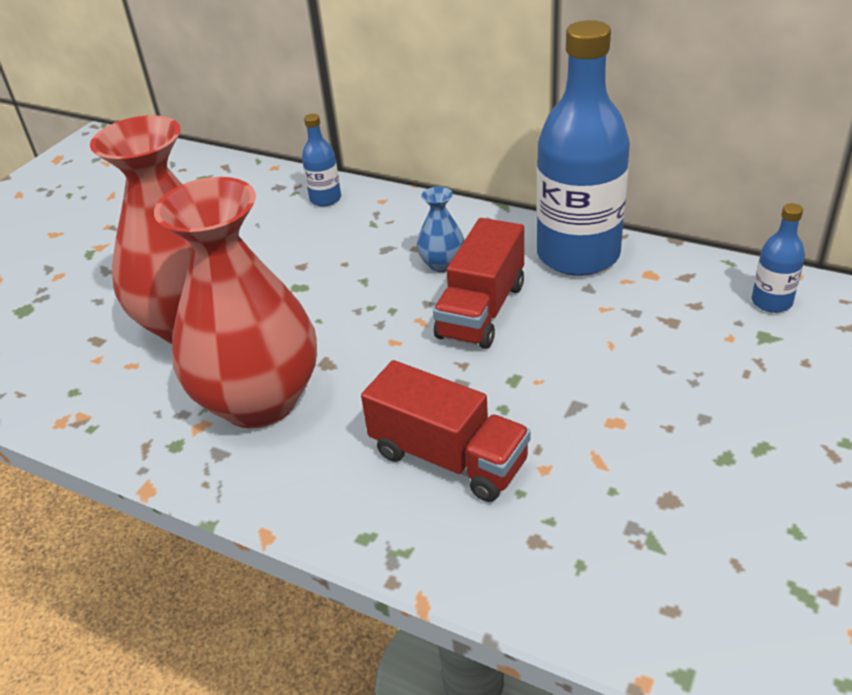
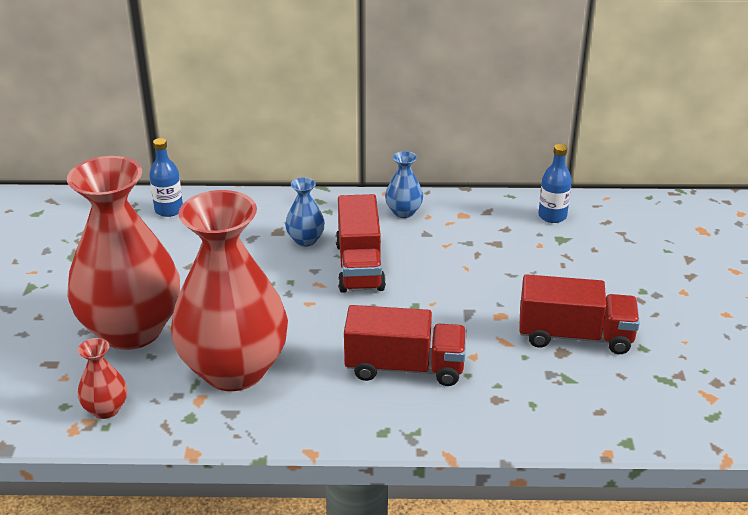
camera: 30 degrees left, 5 degrees down
blue bottle [536,20,630,276] -> blue vase [385,151,423,218]
none -> red vase [78,338,127,419]
none -> red truck [519,274,640,354]

